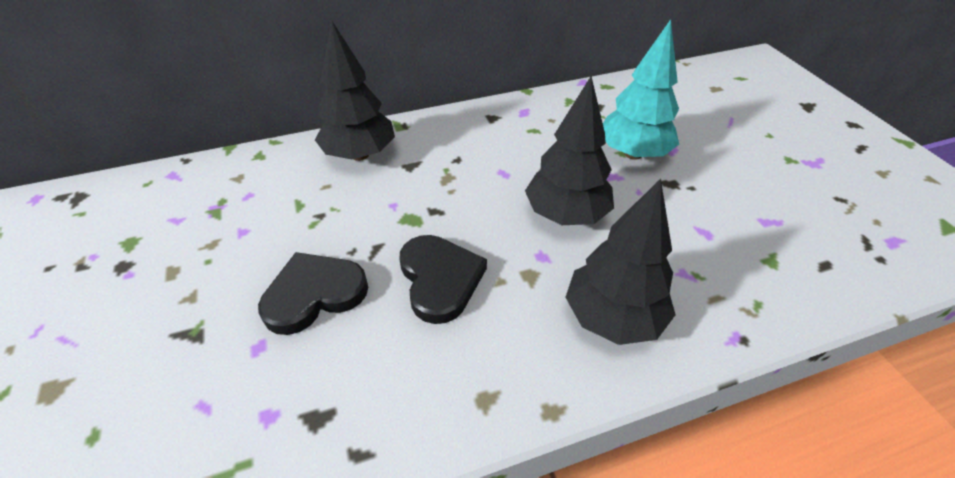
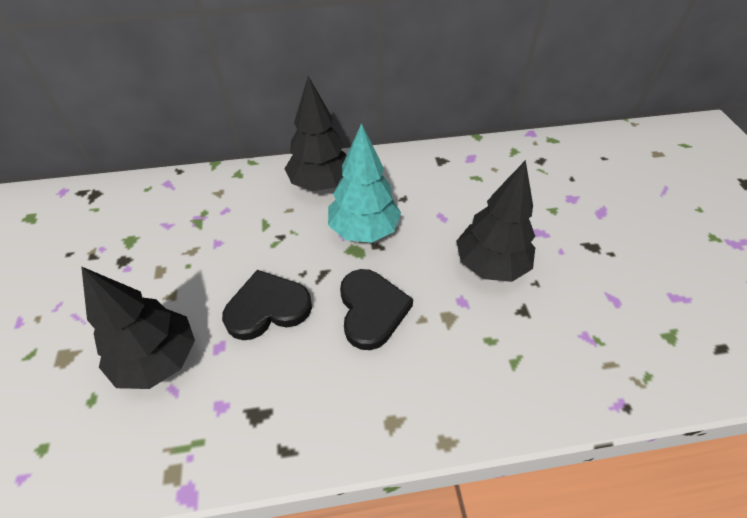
camera: 10 degrees right, 5 degrees up
black tree [565,179,676,345] -> black tree moved to [81,266,195,389]
turquoise tree [603,19,679,160] -> turquoise tree moved to [328,123,401,243]

